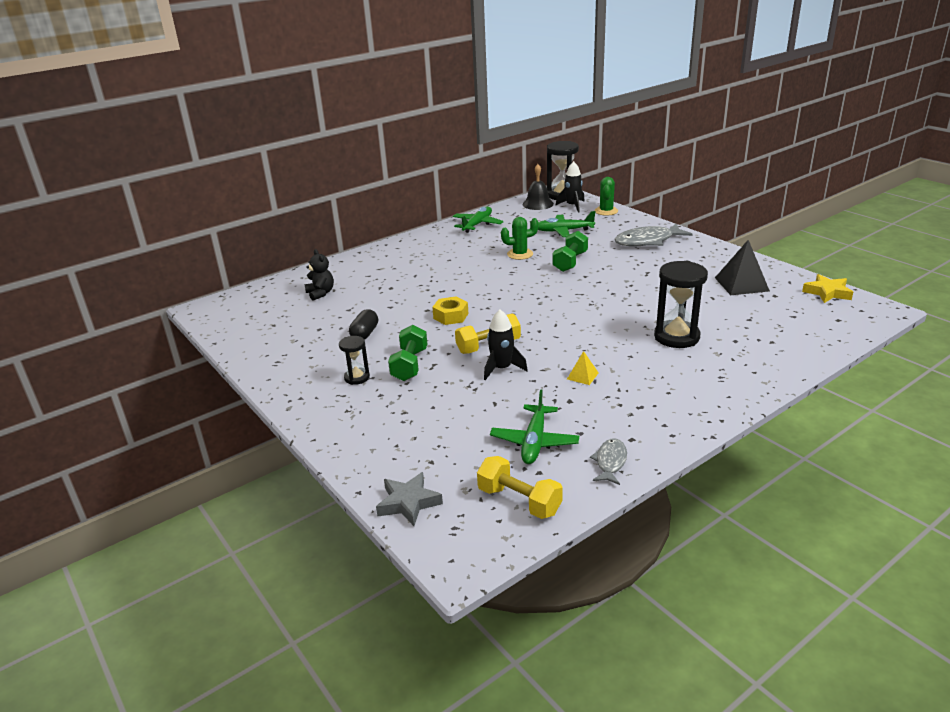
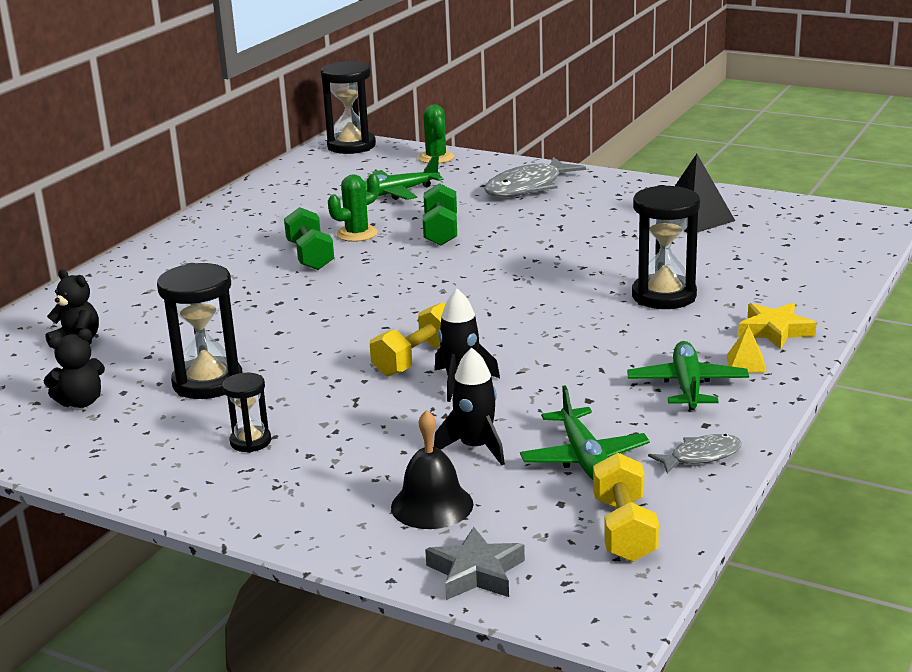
camera: 25 degrees left, 5 degrees down
black capsule [349,309,378,340] -> black hourglass [157,263,243,399]
green dumbbell [388,325,427,381] -> green dumbbell moved to [284,207,334,270]
yellow nut [432,296,468,325] -> none
green plane [453,207,504,233] -> green plane moved to [627,341,749,410]
yellow dumbbell [477,456,563,519] -> yellow dumbbell turned 75 degrees clockwise [593,453,659,562]
black bell [523,164,554,210] -> black bell moved to [391,410,473,529]
black rocket [555,161,585,212] -> black rocket moved to [434,348,505,465]
yellow pyramid [567,351,599,385] -> yellow pyramid moved to [726,325,767,373]
grey fish [590,438,627,485] -> grey fish turned 75 degrees clockwise [648,434,742,474]
yellow star [802,274,853,303] -> yellow star moved to [738,303,817,349]
none -> black teddy bear [44,329,105,408]

